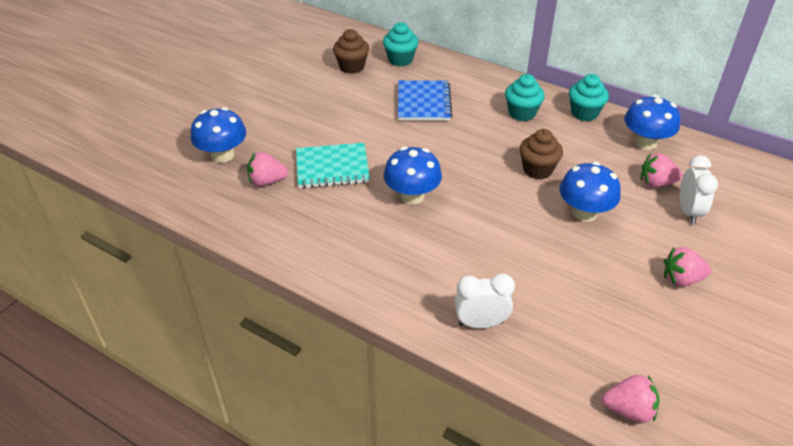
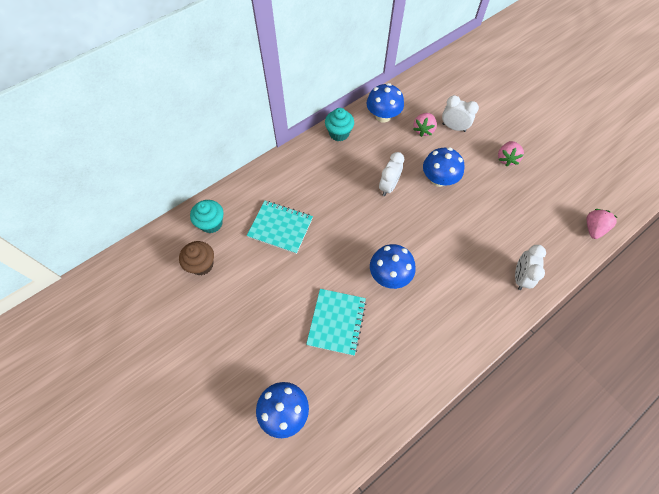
camera: 70 degrees left, 20 degrees up
pink strawberry [247,152,288,187] -> none
blue notebook [398,80,452,121] -> turquoise notebook [247,201,313,254]
turquoise cupcake [505,74,545,121] -> none
brown cupcake [520,129,563,179] -> white clock [379,152,404,196]

